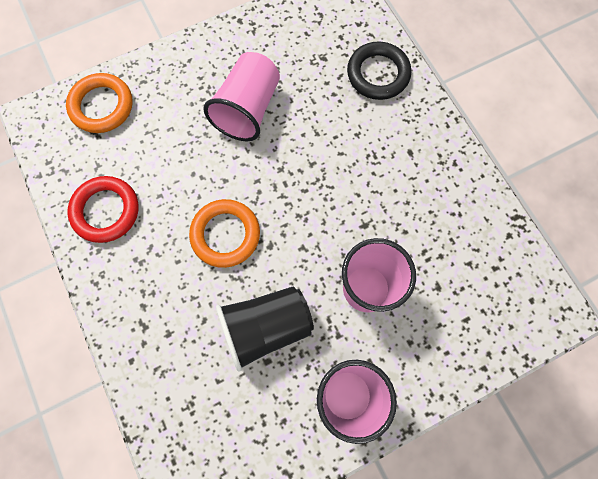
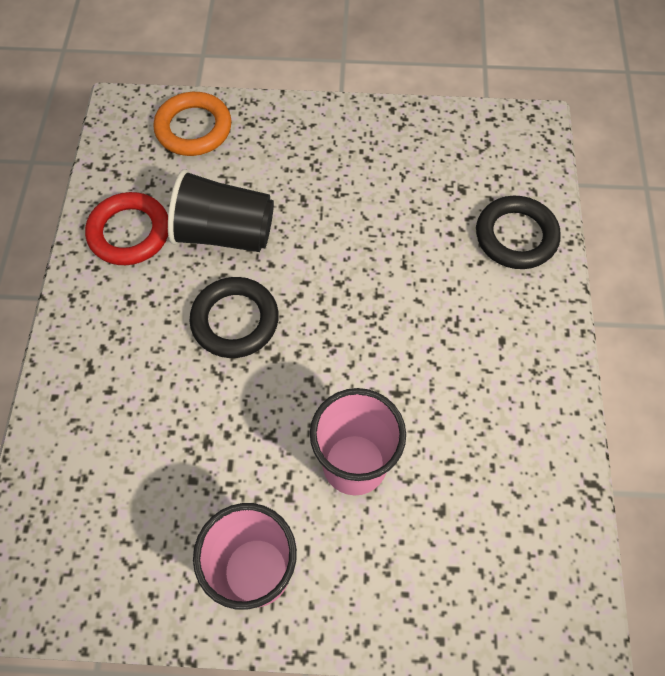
camera: 30 degrees right, 10 degrees down
orange ring [189,199,260,268] -> black ring [189,277,279,358]
pink cup [203,52,280,141] -> none
black cup [216,286,314,372] -> black cup moved to [168,169,274,252]

